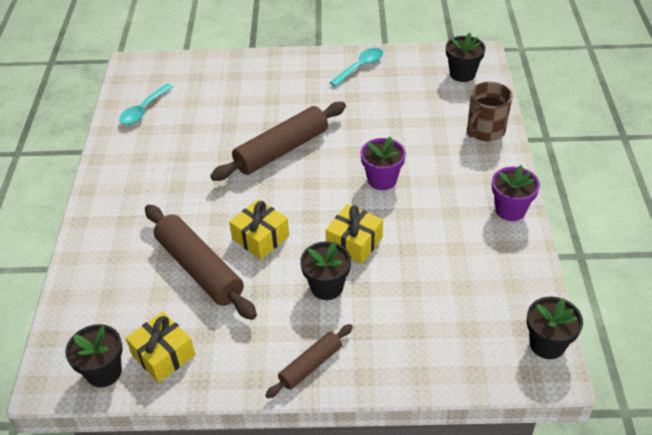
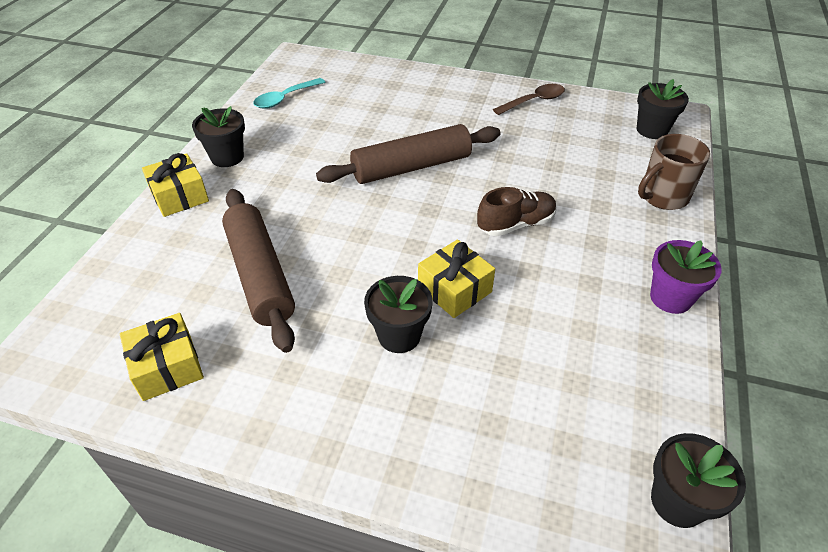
camera: 15 degrees right, 0 degrees up
black flower pot [65,324,123,387] -> black flower pot moved to [192,106,245,167]
yellow gift [229,199,289,259] -> yellow gift moved to [142,153,209,217]
brown rolling pin [265,324,353,398] -> none
turquoise spoon [329,48,383,87] -> brown spoon [493,84,565,115]
purple flower pot [361,137,406,190] -> brown shoe [477,187,557,236]

